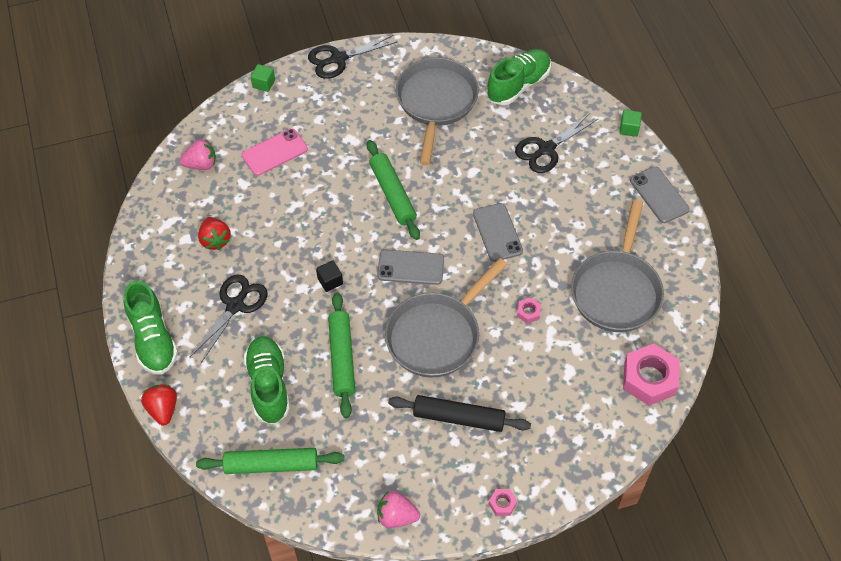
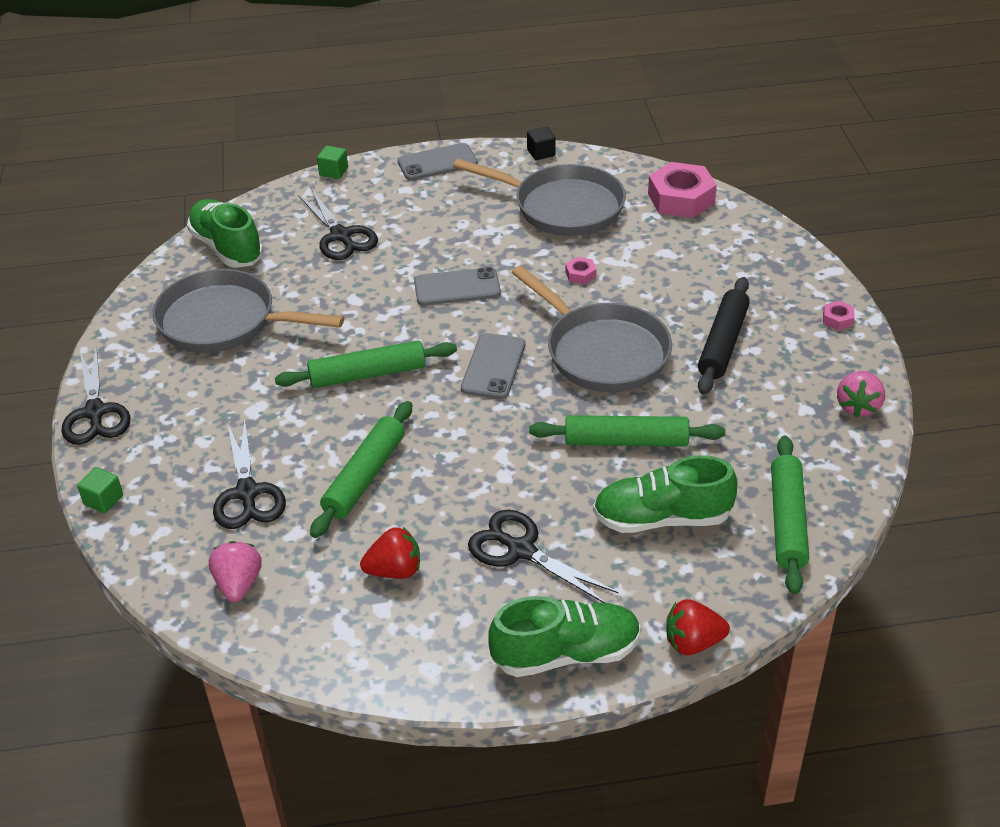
camera: 80 degrees left, 15 degrees down
pink phone [242,128,308,176] -> black scissors [213,420,286,529]
black cube [316,260,343,292] -> black cube moved to [527,127,556,160]
none -> green rolling pin [310,401,412,538]

